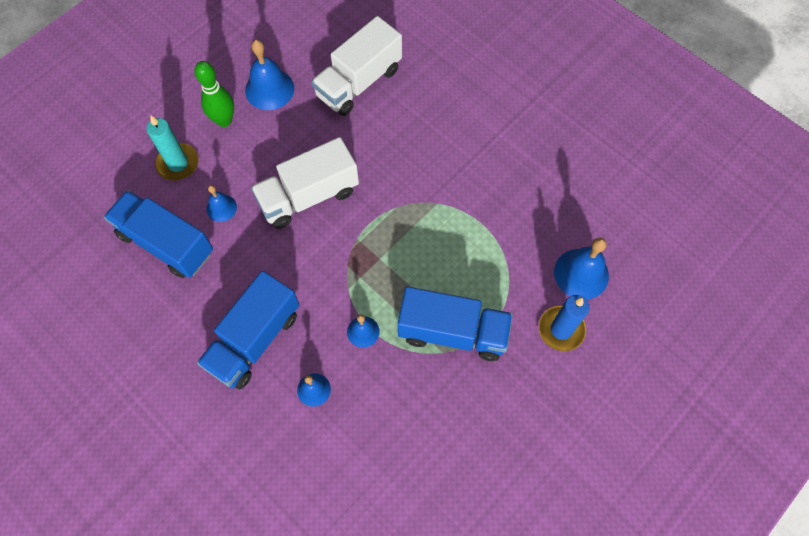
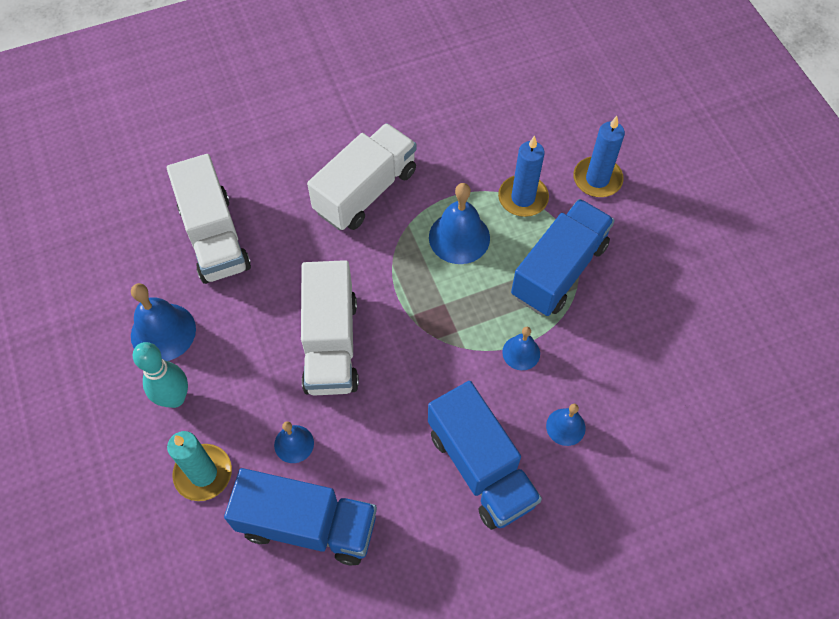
camera: 65 degrees left, 5 degrees down
blue truck [104,190,213,278] -> blue truck turned 135 degrees counterclockwise [224,468,377,565]
green bowling pin [194,61,234,127] -> turquoise bowling pin [133,342,188,408]
blue bell [554,238,609,300] -> blue bell moved to [429,183,490,264]
none -> white truck [307,123,417,230]
none -> blue candle [498,136,549,217]

